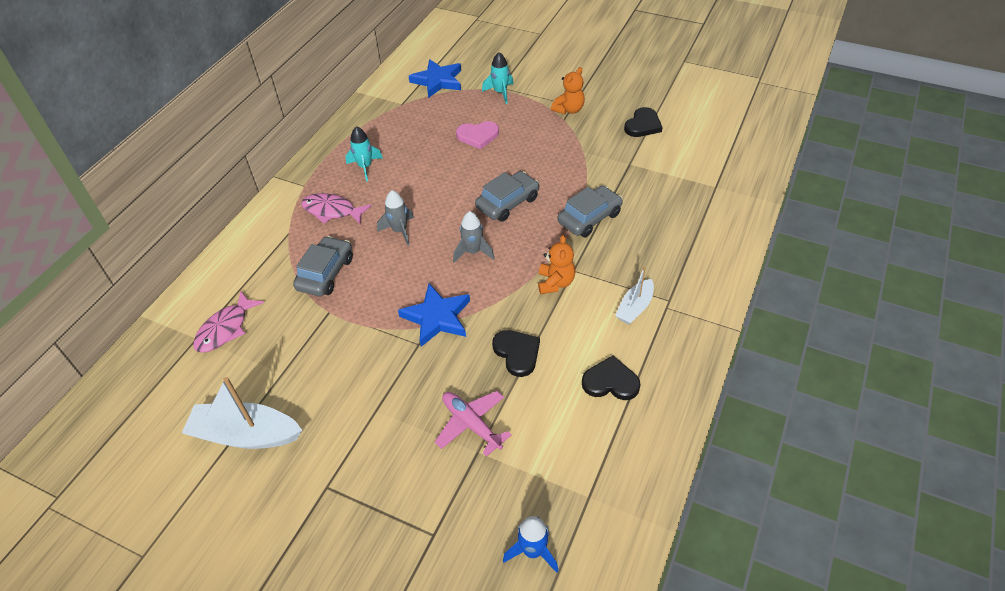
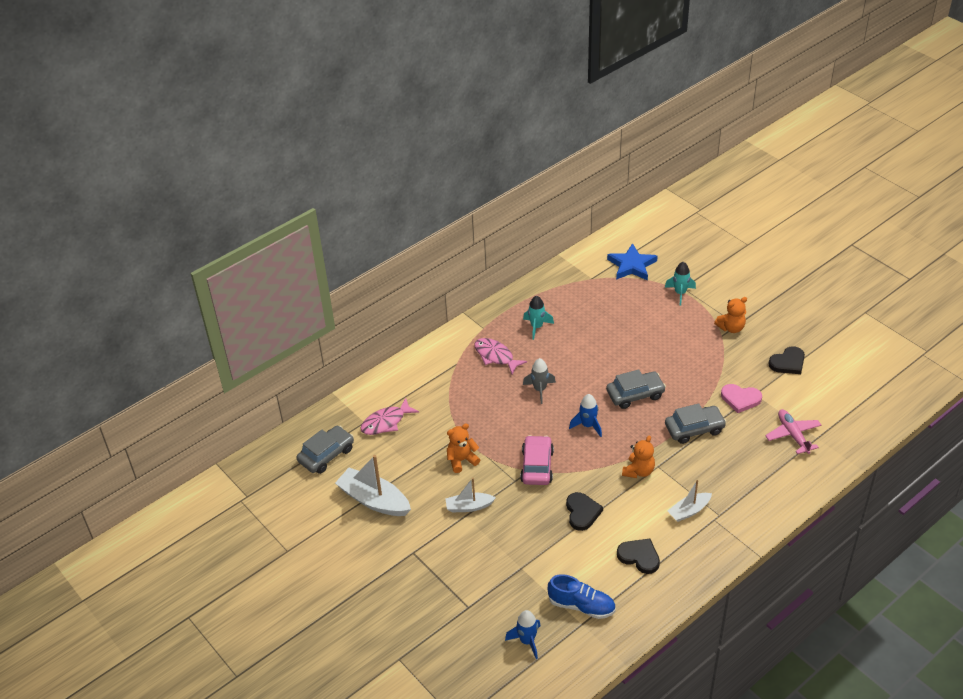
camera: 25 degrees right, 5 degrees down
grey car [293,236,353,296] -> grey car moved to [297,426,354,474]
blue star [398,284,470,347] -> pink car [520,435,554,485]
pink plane [435,391,512,457] -> pink plane moved to [765,409,821,454]
grey rocket [453,211,495,263] -> blue rocket [569,394,602,437]
pink heart [456,121,499,149] -> pink heart moved to [721,384,762,413]
none -> white boat [445,478,496,512]
none -> orange teddy bear [447,424,480,473]
none -> blue shoe [548,574,616,619]

